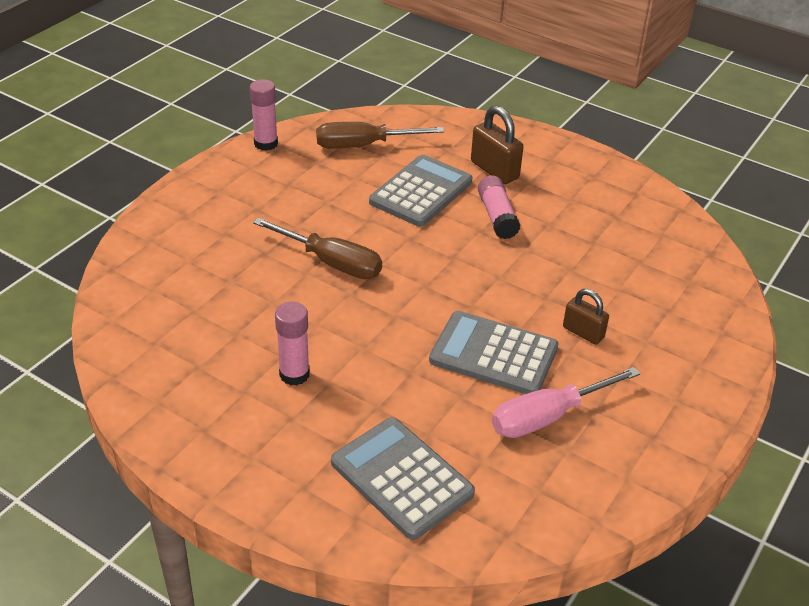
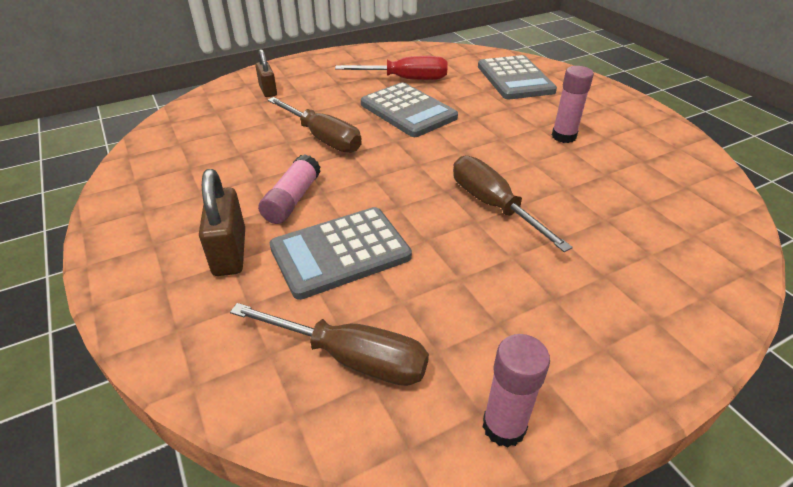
camera: 150 degrees left, 0 degrees up
pink screwdriver [492,367,640,438] -> red screwdriver [335,56,448,80]
brown padlock [563,289,609,345] -> brown padlock moved to [255,49,277,97]
none -> brown screwdriver [268,97,362,153]

